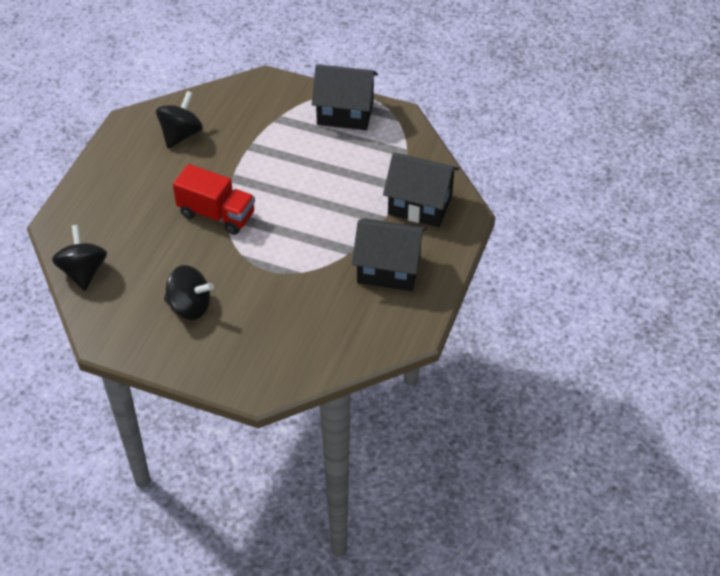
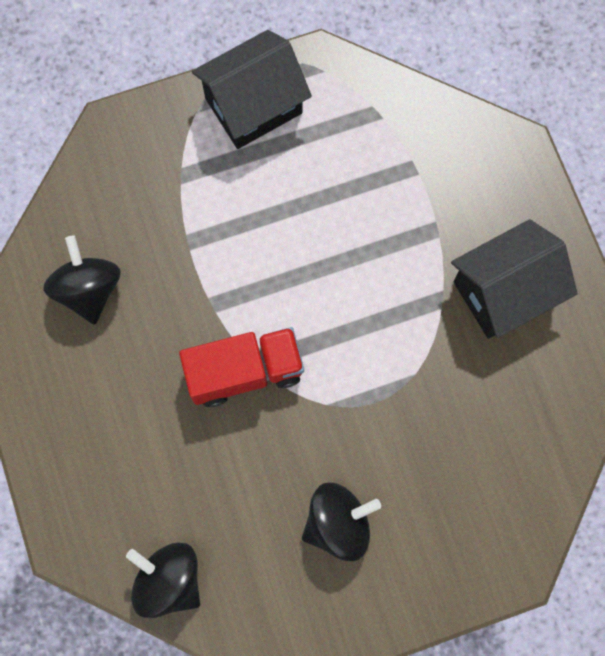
camera: 40 degrees left, 25 degrees up
black house [383,153,459,227] -> none

